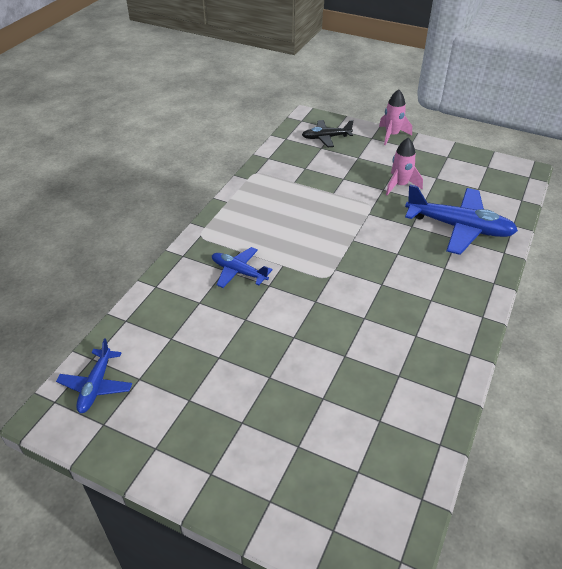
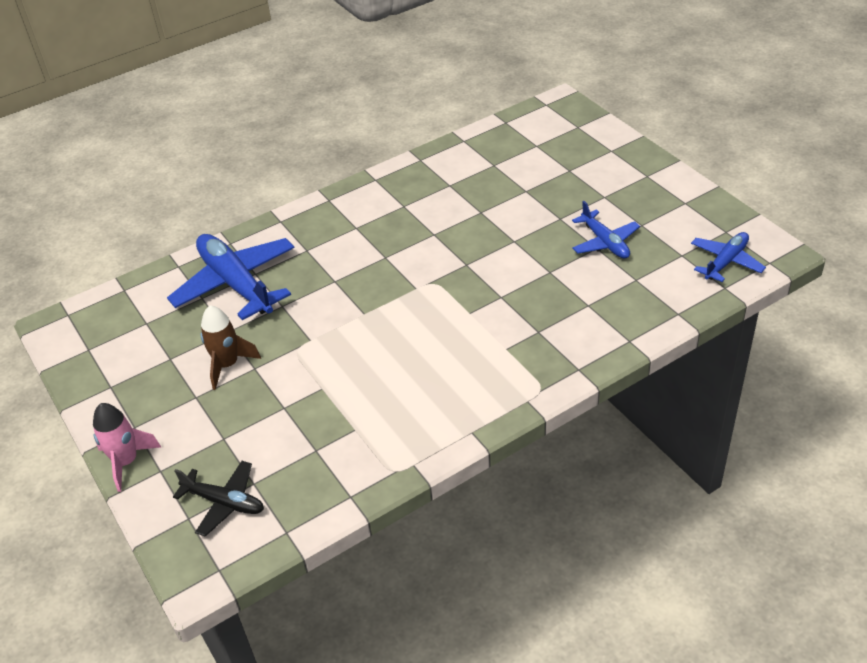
camera: 145 degrees left, 0 degrees up
blue plane [212,247,273,288] -> blue plane moved to [572,201,640,259]
pink rocket [386,138,423,195] -> brown rocket [201,305,261,390]

